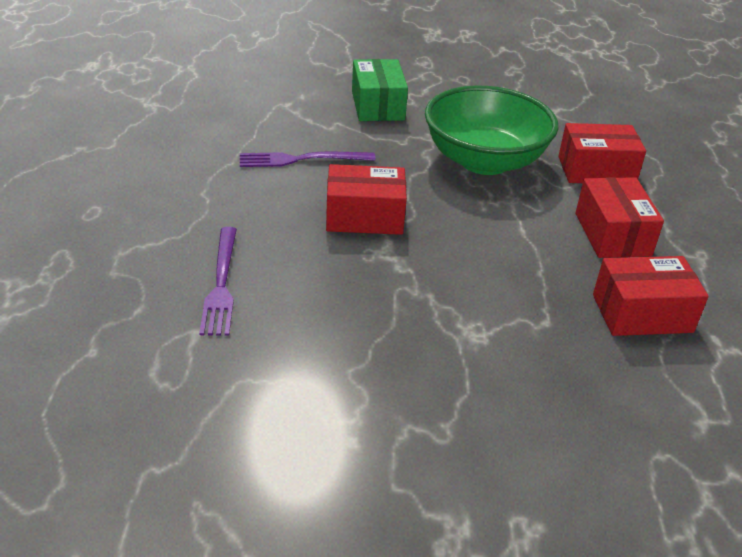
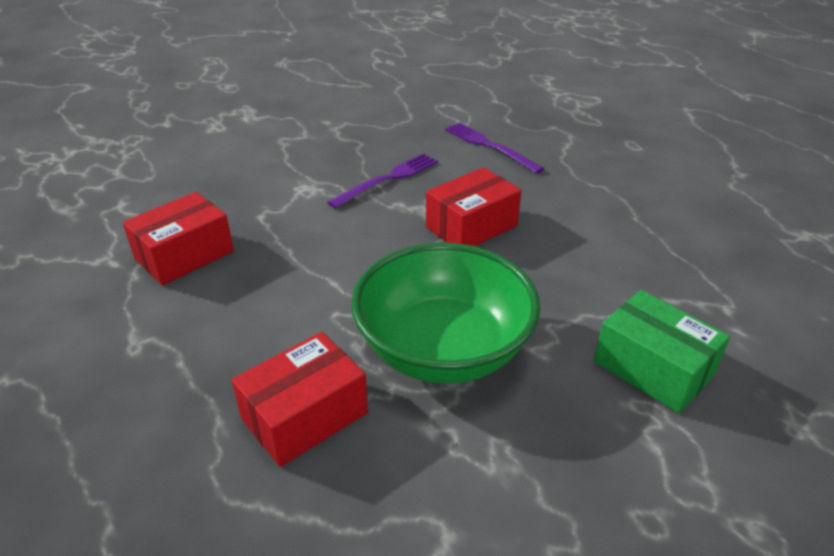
camera: 145 degrees right, 0 degrees up
purple fork [240,152,376,167] -> purple fork moved to [327,153,438,209]
red box [576,177,664,258] -> none

